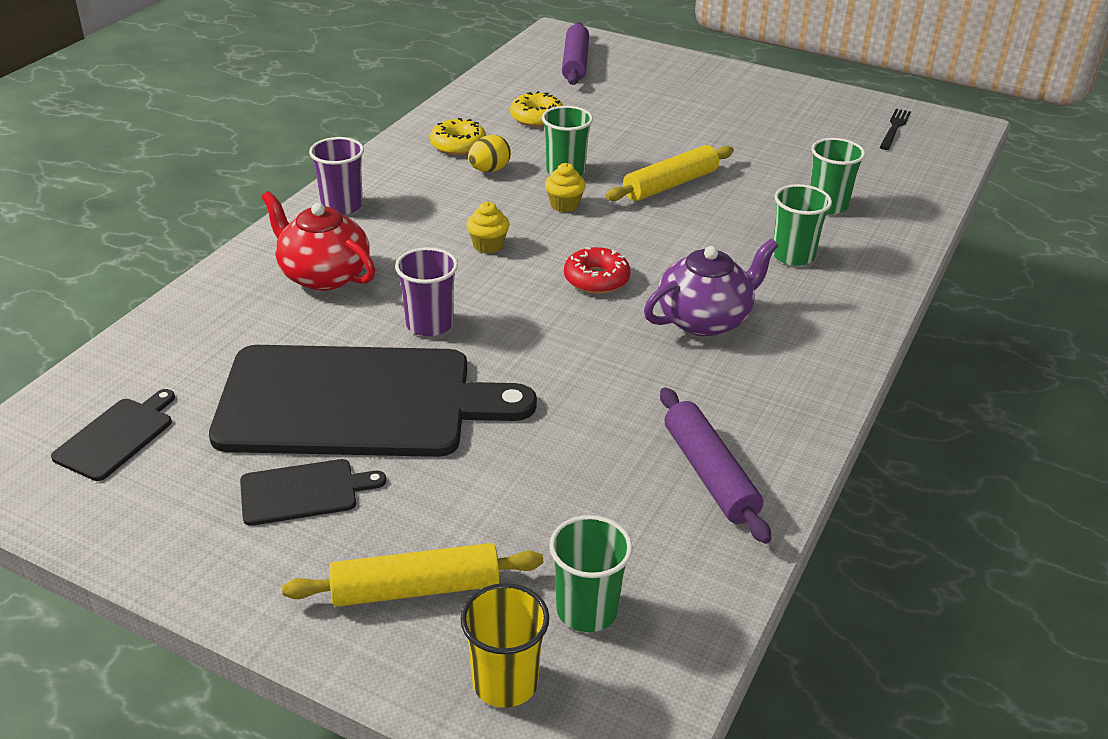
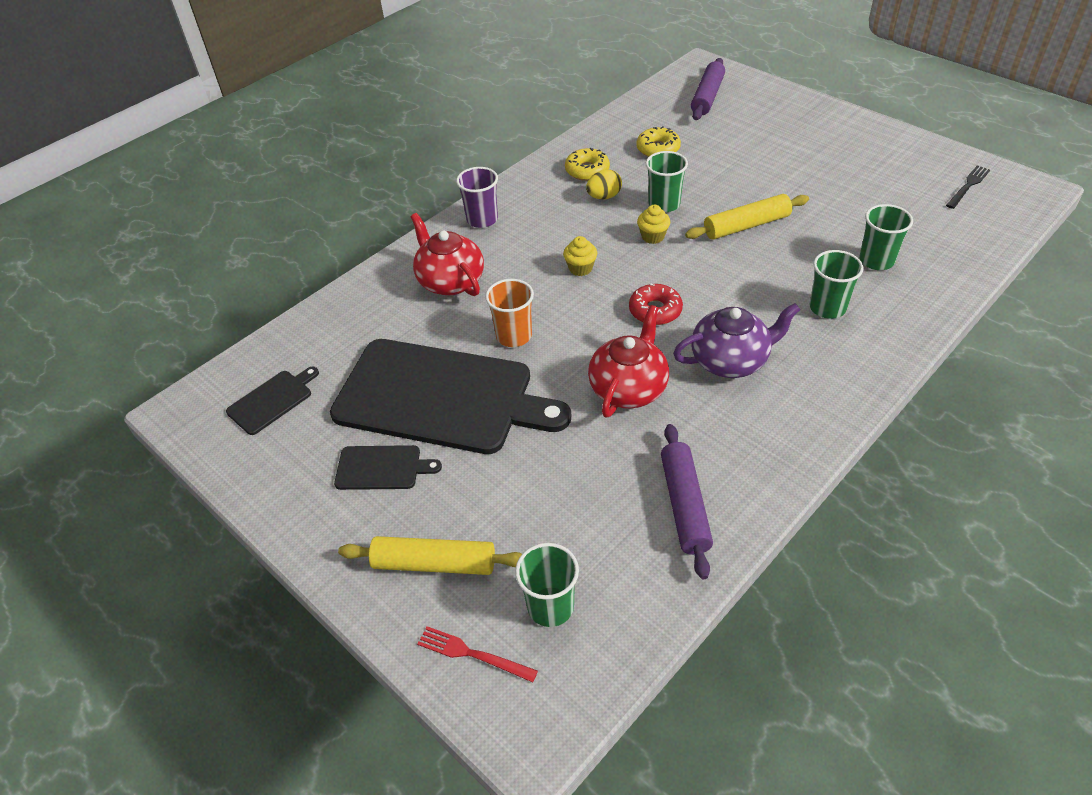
camera: 20 degrees right, 10 degrees up
purple cup [395,247,458,336] -> orange cup [485,279,534,347]
yellow cup [460,583,549,708] -> red fork [417,626,538,682]
none -> red teapot [588,305,669,417]

